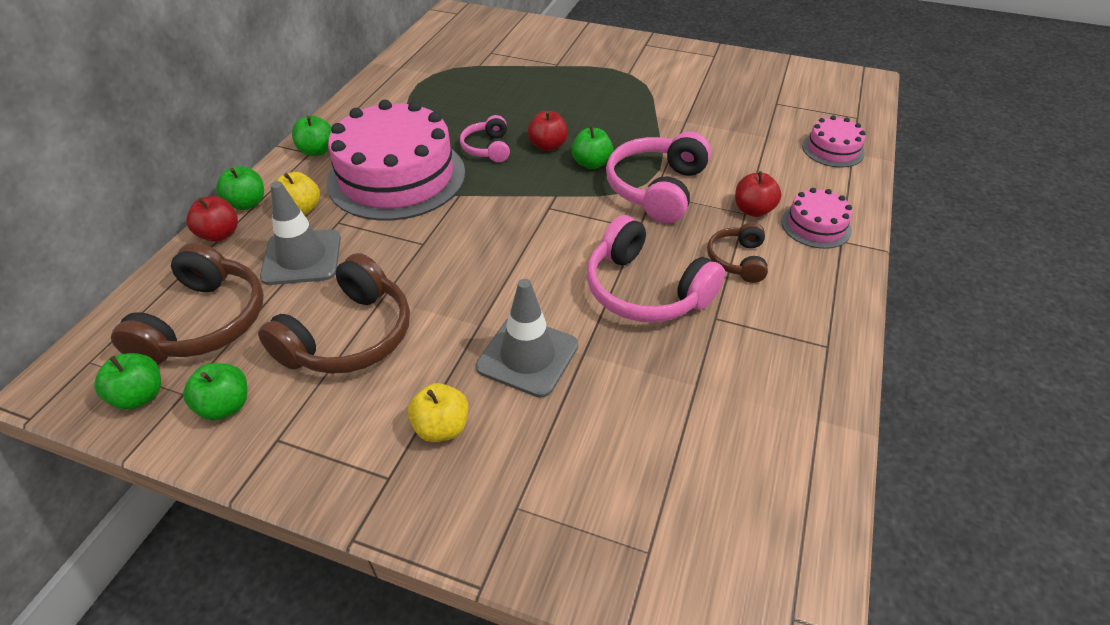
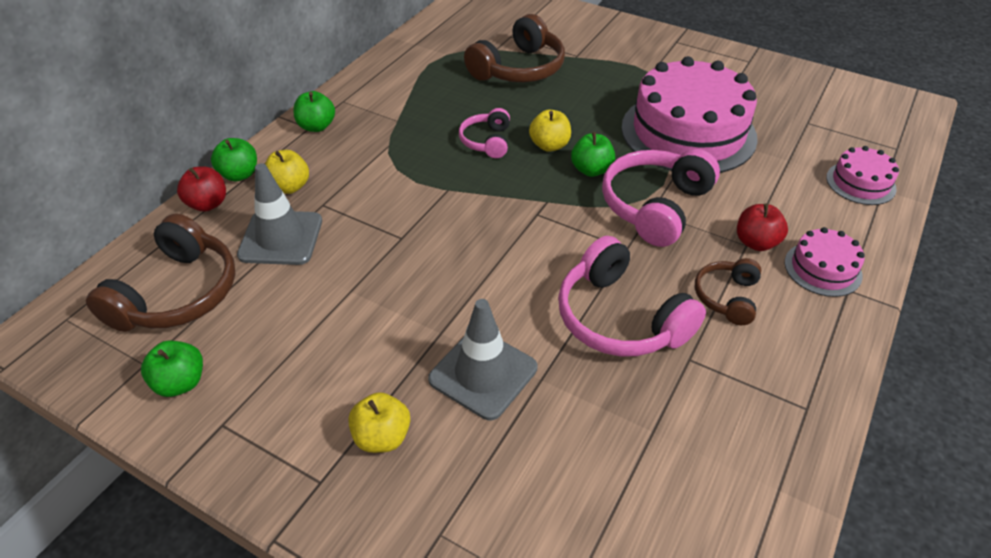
camera: 10 degrees right, 0 degrees up
green apple [94,353,161,410] -> none
brown headphones [258,253,410,374] -> brown headphones moved to [464,14,565,82]
pink cake [327,100,465,221] -> pink cake moved to [621,56,758,173]
red apple [528,111,568,151] -> yellow apple [529,110,571,152]

